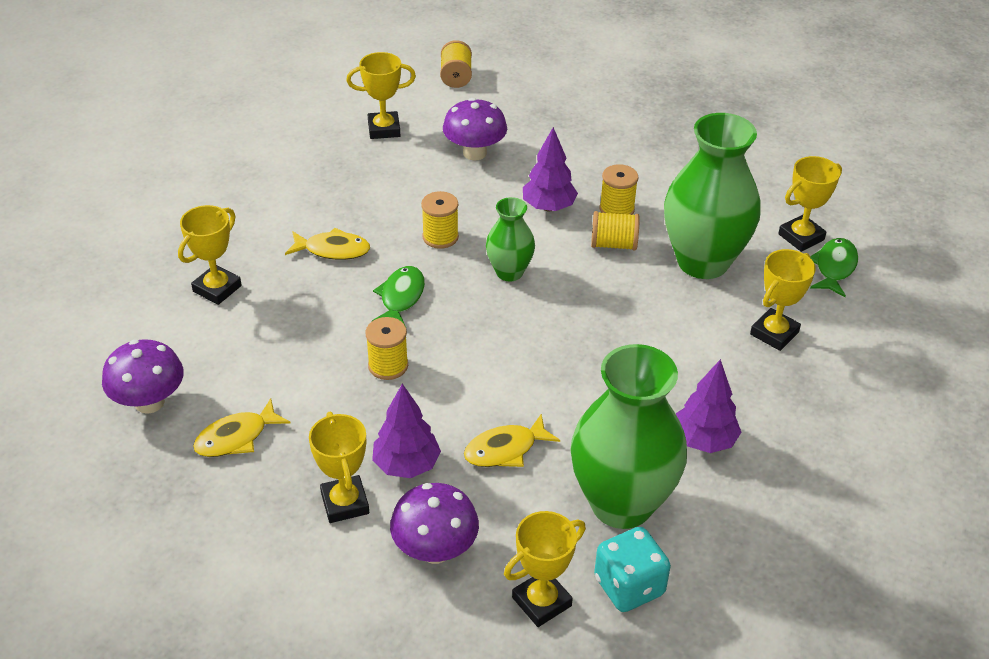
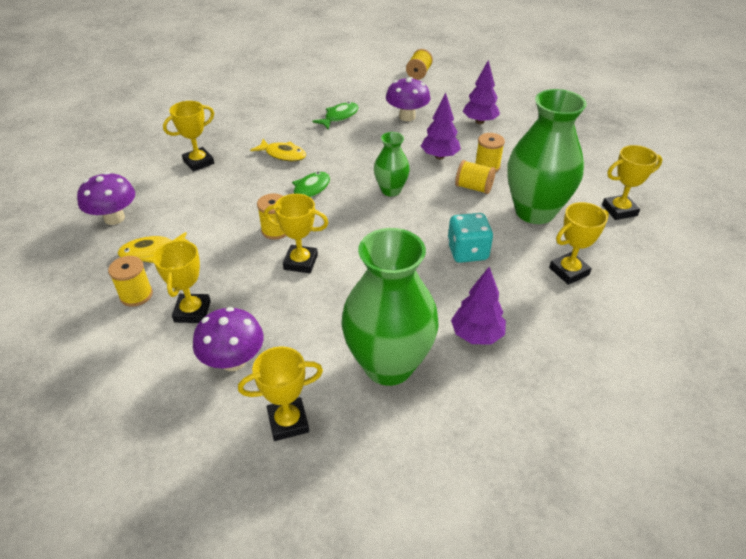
camera: 20 degrees right, 0 degrees up
yellow trophy [346,52,416,139] -> yellow trophy moved to [264,194,328,273]
purple tree [372,384,441,478] -> purple tree moved to [463,60,500,124]
yellow spool [421,191,459,249] -> yellow spool moved to [108,256,153,307]
yellow fish [464,414,560,467] -> none
turquoise dice [594,527,671,612] -> turquoise dice moved to [447,213,493,263]
green fish [810,238,858,297] -> green fish moved to [312,102,359,129]

